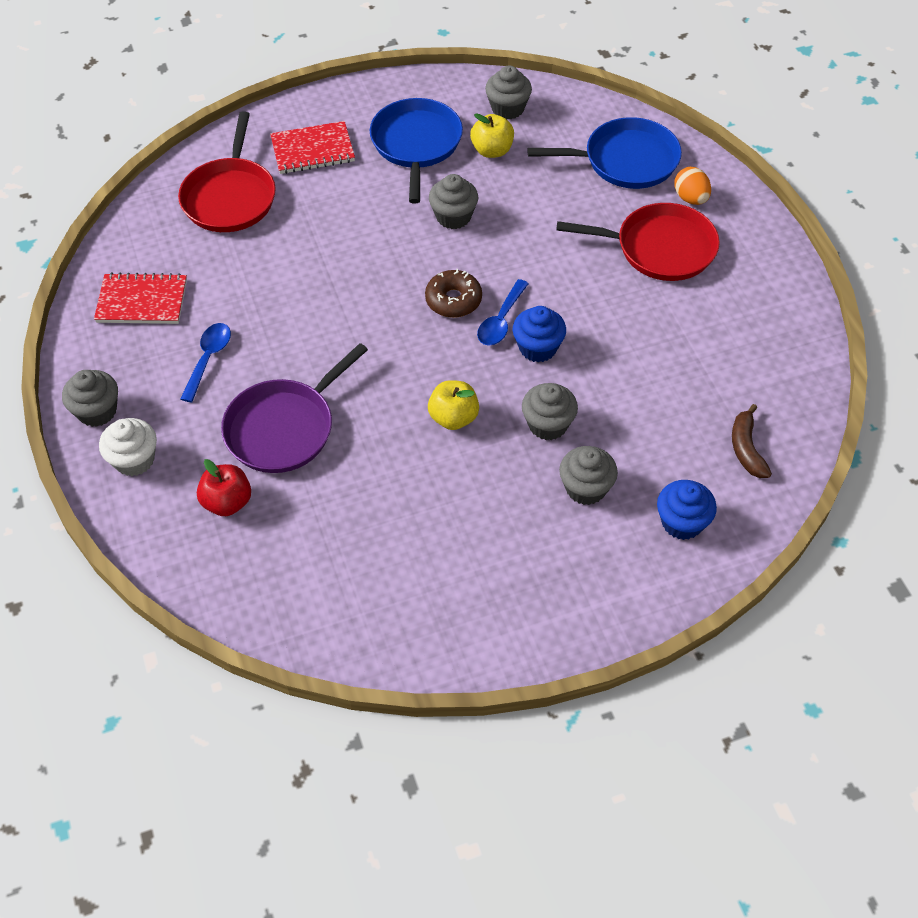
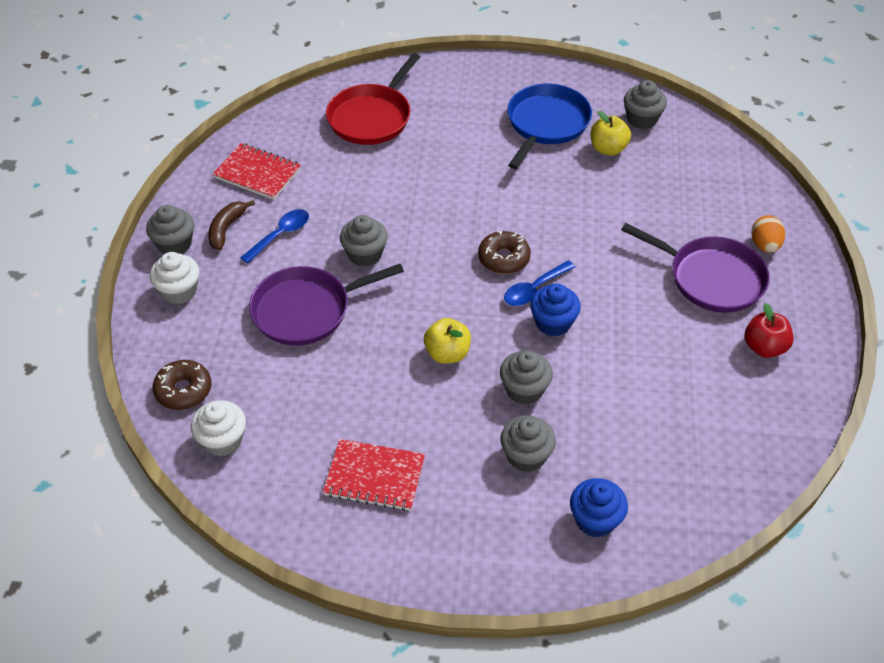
camera: 25 degrees right, 5 degrees down
red apple [197,459,251,516] -> red apple moved to [745,303,794,358]
red notebook [270,121,355,174] -> red notebook moved to [323,439,425,511]
grey cupcake [429,174,478,229] -> grey cupcake moved to [340,215,388,267]
blue pan [527,117,682,189] -> none
red pan [556,203,720,281] -> purple pan [621,223,770,313]
brown banana [732,404,772,478] -> brown banana moved to [208,200,255,250]
none -> brown donut [153,360,211,410]
none -> white cupcake [191,400,246,456]

